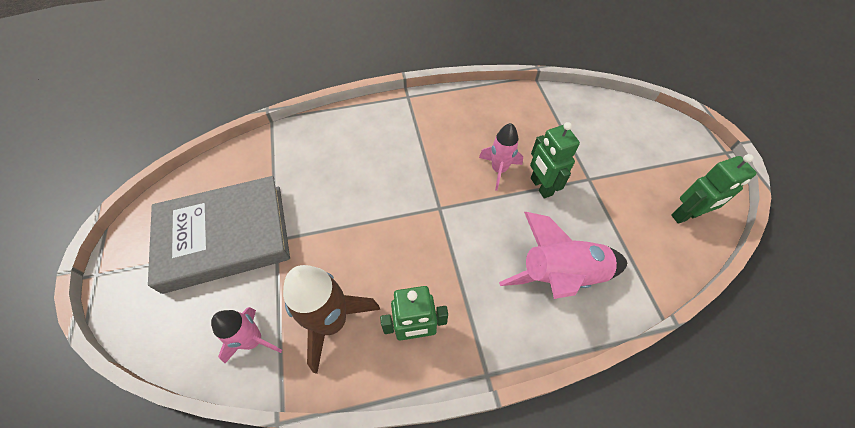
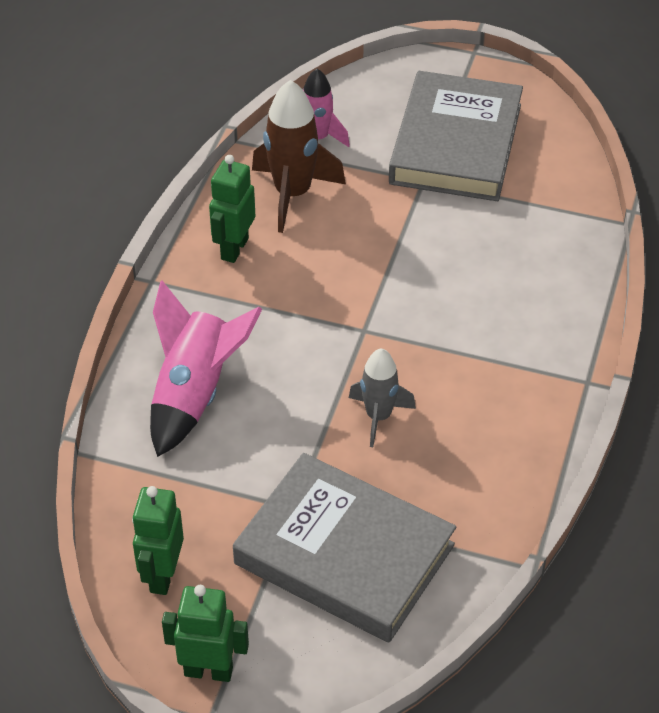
camera: 120 degrees right, 10 degrees down
pink rocket [479,123,523,191] -> grey rocket [349,348,416,447]
green robot [530,122,580,198] -> green robot moved to [162,585,249,682]
none -> grey book [233,453,456,643]

